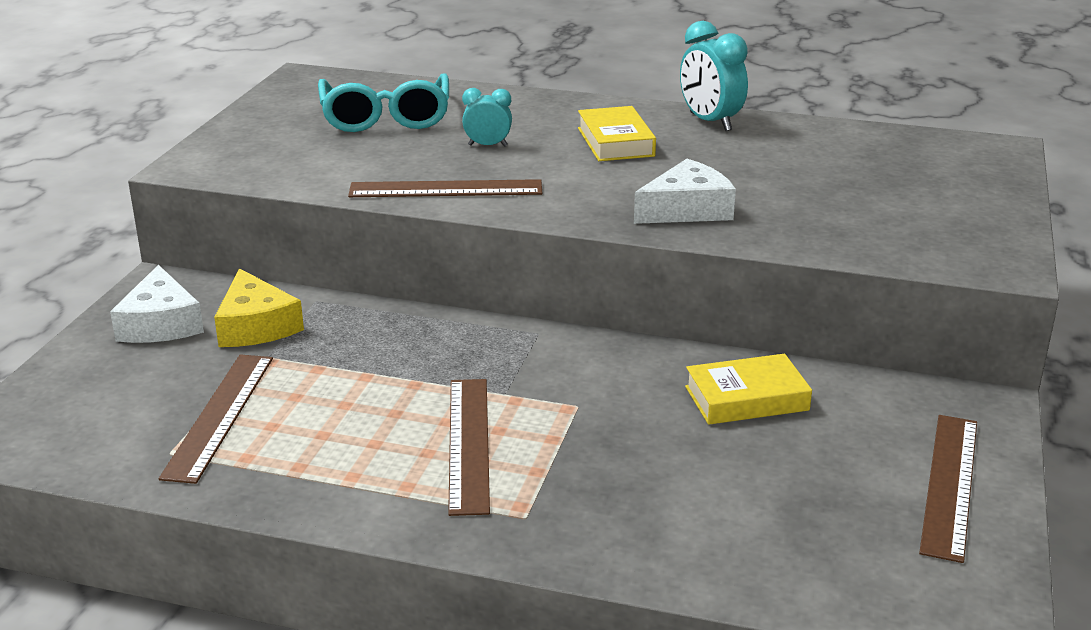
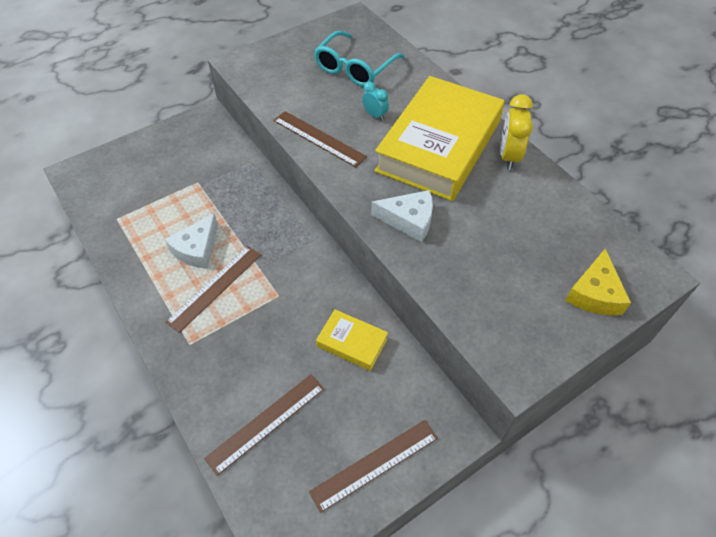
camera: 40 degrees right, 25 degrees up
white cheese [110,265,204,343] -> white cheese moved to [165,213,218,269]
brown ruler [159,354,273,484] -> brown ruler moved to [204,374,324,476]
yellow cheese [214,268,304,347] -> yellow cheese moved to [565,249,631,315]
yellow book [578,106,656,161] -> yellow book [375,76,504,201], size x2.33
turquoise clock [680,21,748,131] -> yellow clock [500,94,533,170]

